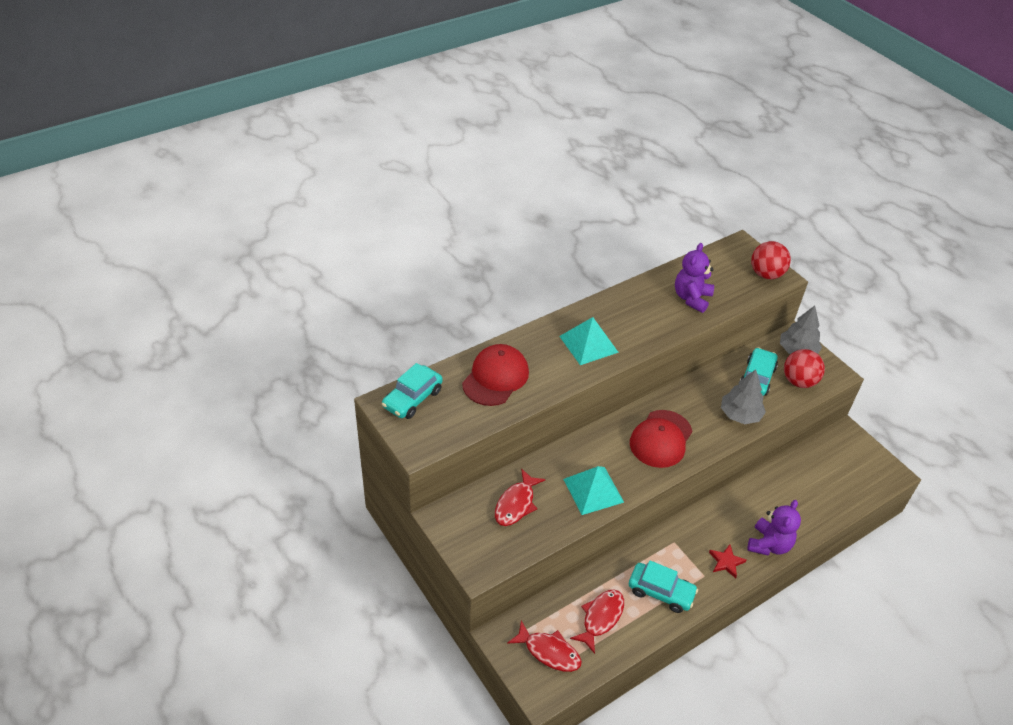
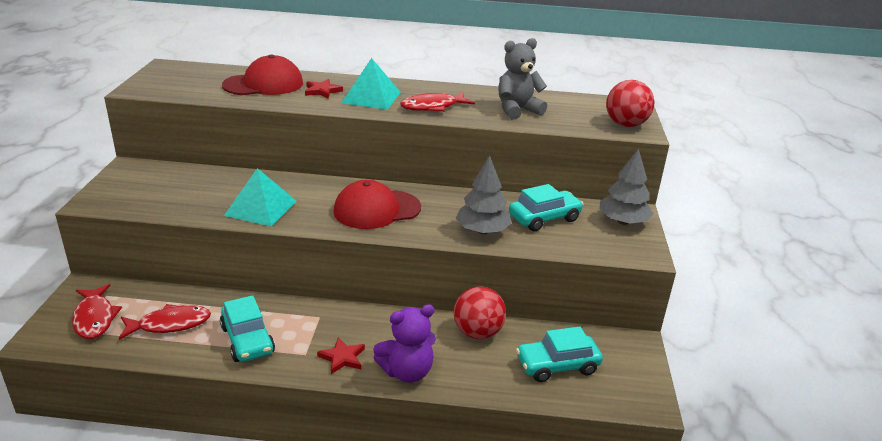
camera: 40 degrees right, 15 degrees down
turquoise car [382,363,443,419] -> turquoise car moved to [516,326,603,382]
red fish [495,468,546,526] -> red fish moved to [400,92,475,112]
purple teddy bear [675,243,714,313] -> grey teddy bear [498,38,547,120]
red ball [784,349,825,388] -> red ball moved to [454,286,506,339]
none -> red star [305,79,343,98]

